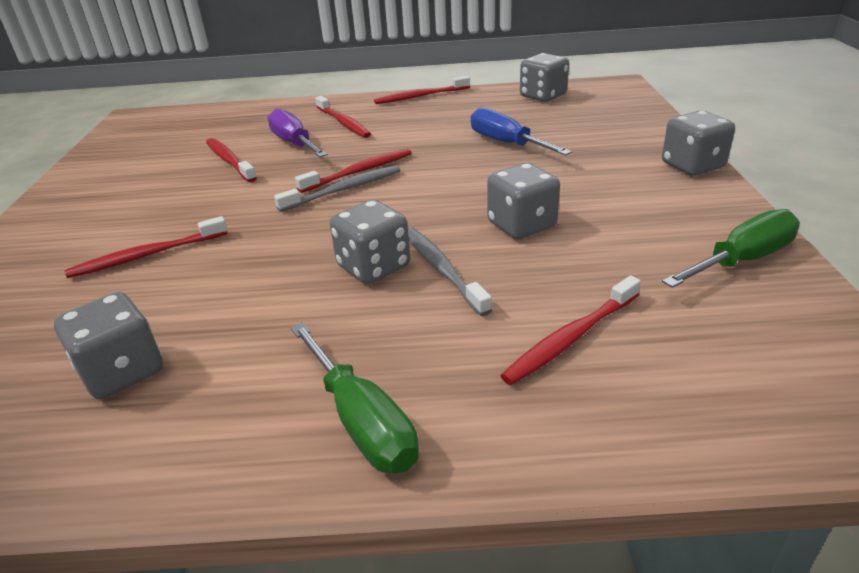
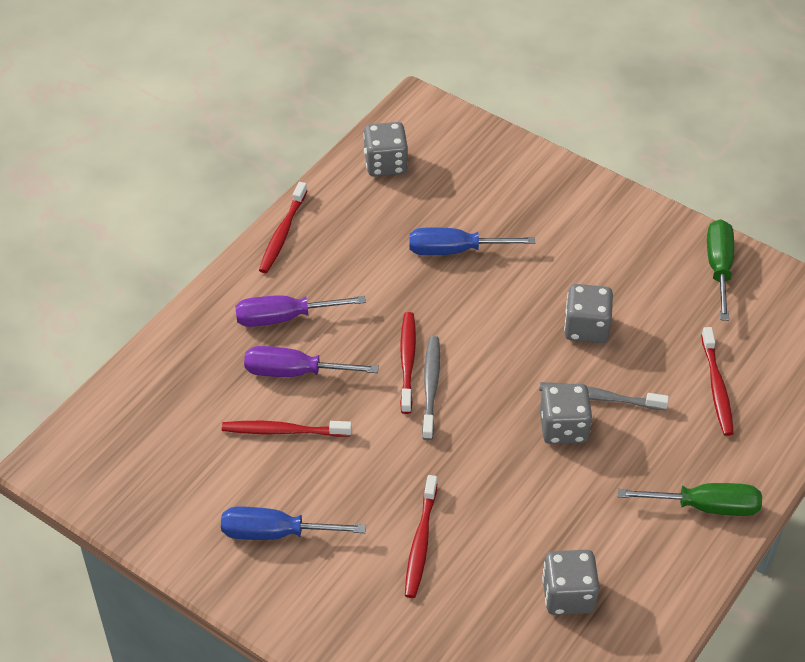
camera: 55 degrees left, 15 degrees up
red toothbrush [315,96,371,138] -> purple screwdriver [235,295,366,327]
grey dice [662,111,735,176] -> none
none -> blue screwdriver [221,507,366,540]

